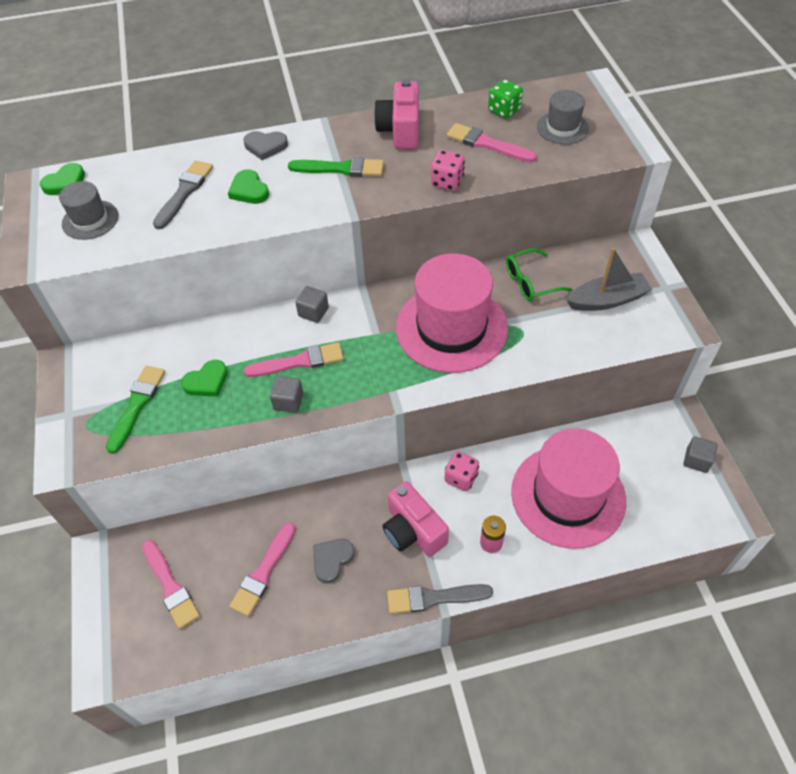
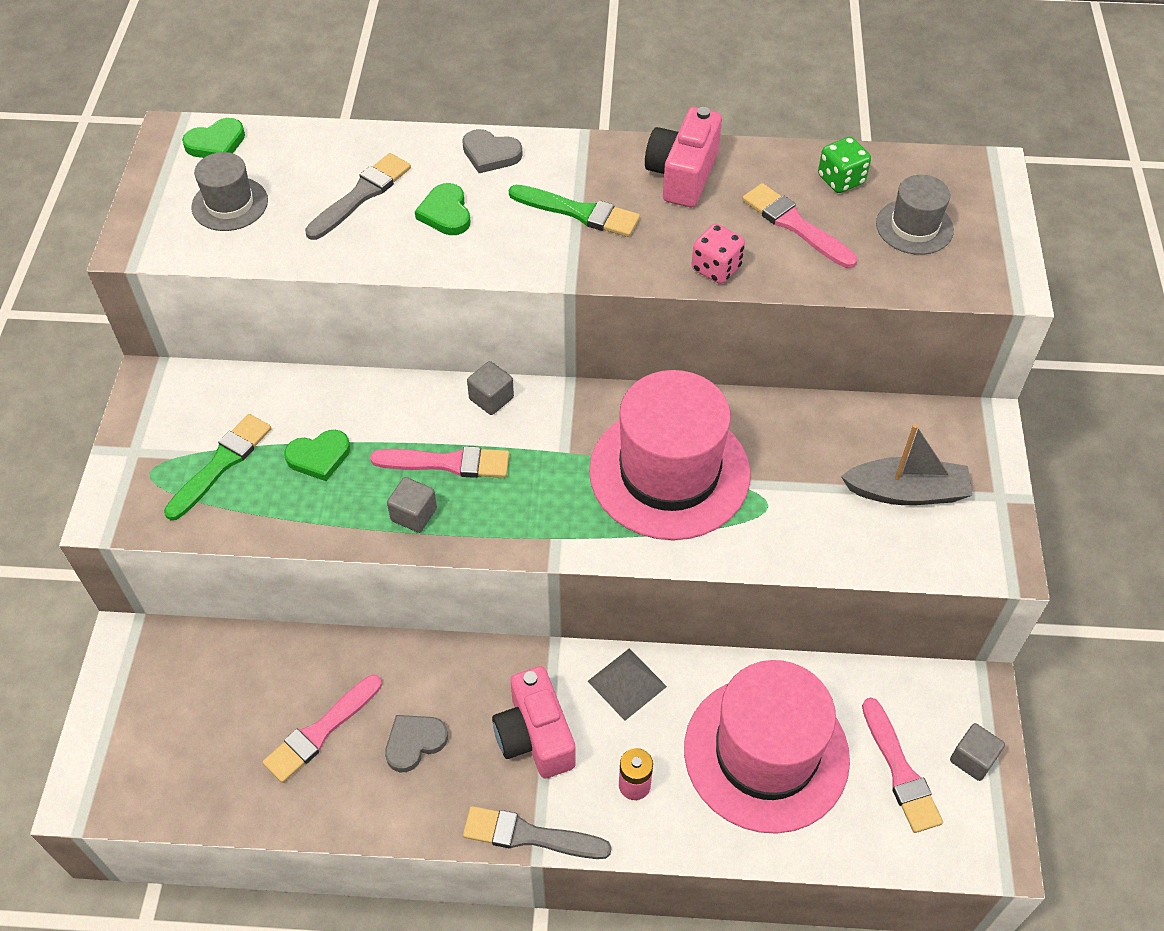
camera: 15 degrees right, 0 degrees up
pink brush [142,540,200,629] -> pink brush moved to [862,698,943,833]
pink dice [445,451,479,491] -> grey pyramid [588,648,667,721]
green glasses [506,248,573,301] -> none

